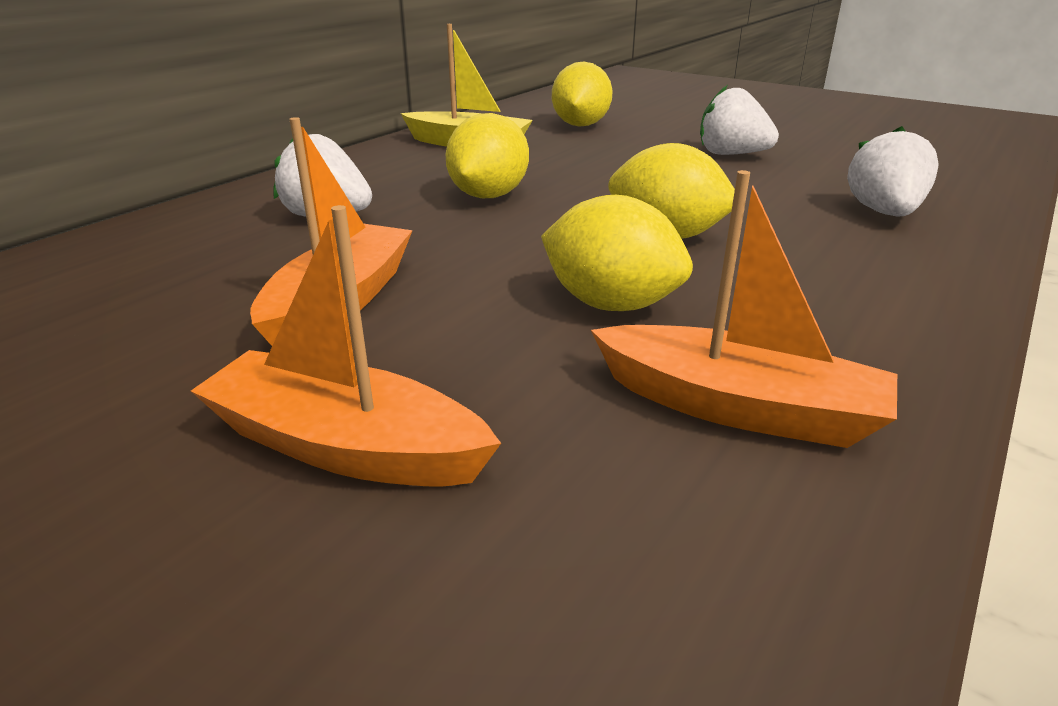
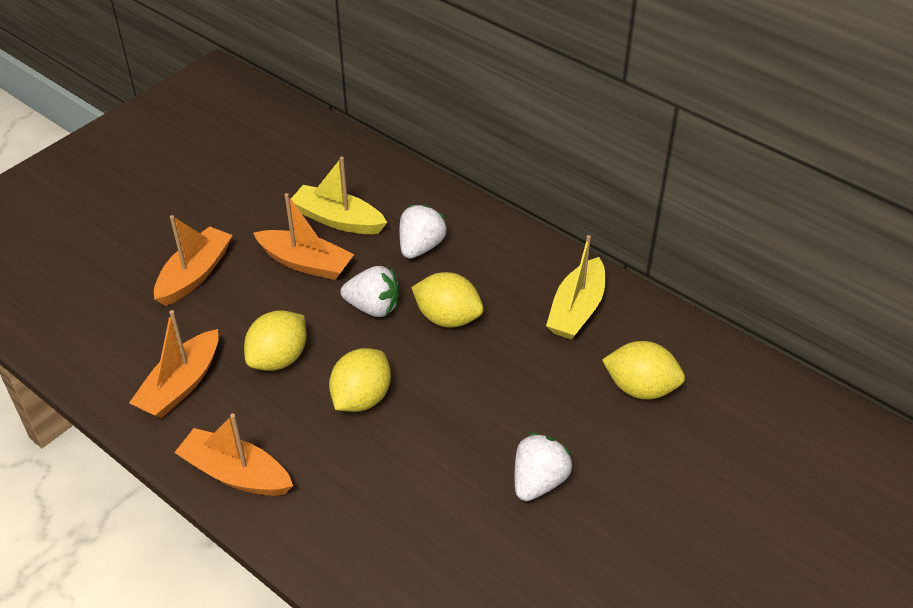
camera: 95 degrees right, 15 degrees up
white strawberry [847,126,939,216] -> white strawberry moved to [341,266,400,317]
none -> orange boat [174,414,293,496]
none -> yellow boat [289,157,387,234]

